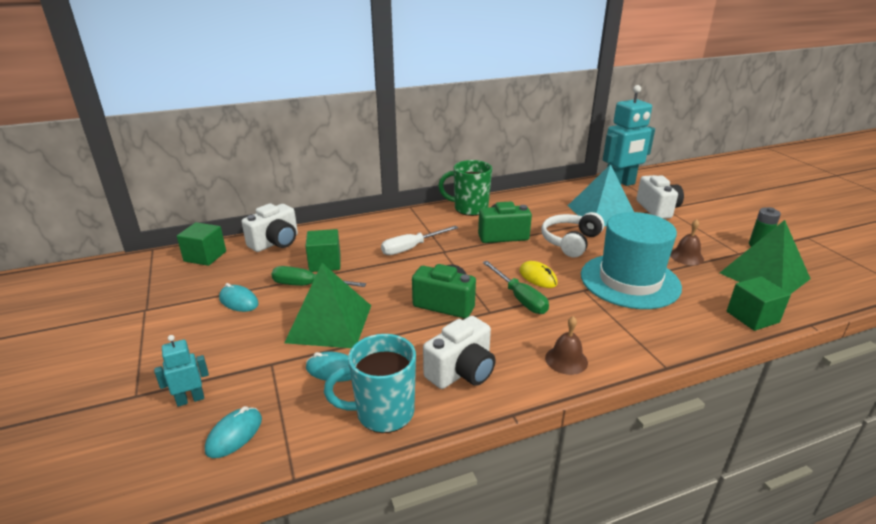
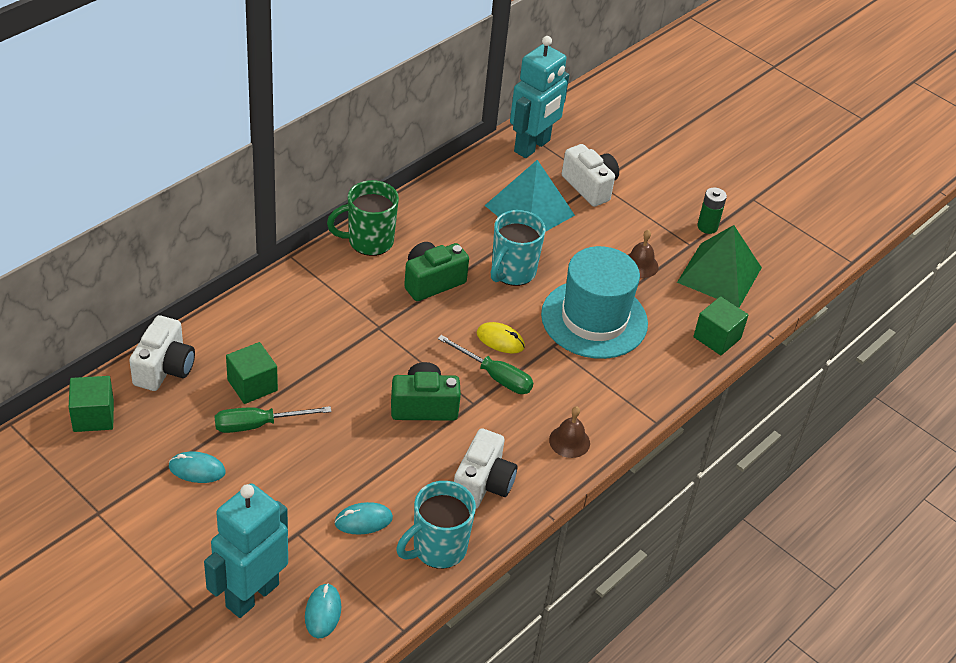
camera: 30 degrees left, 15 degrees up
turquoise robot [154,335,209,407] -> turquoise robot [204,483,288,618], size x2.16
green pyramid [284,263,371,348] -> none
white screwdriver [381,226,458,255] -> none
white headphones [541,212,604,258] -> turquoise mug [491,210,546,286]

